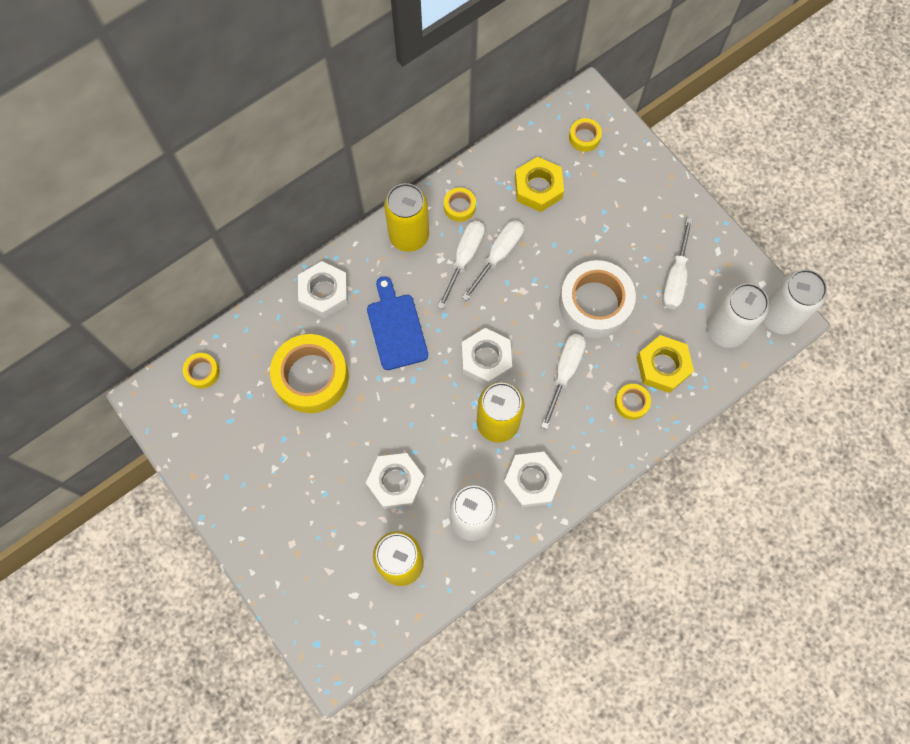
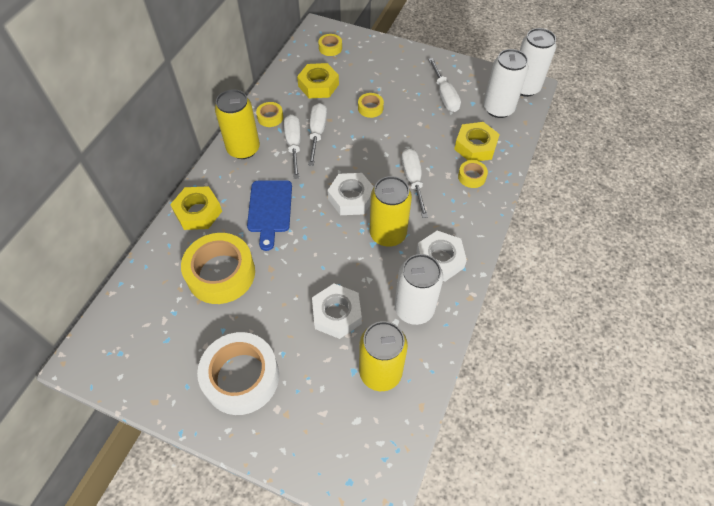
camera: 30 degrees left, 15 degrees down
yellow tape [183,353,220,389] -> yellow tape moved to [358,93,384,118]
white nut [298,261,348,318] -> yellow nut [170,186,222,230]
blue cutting board [367,276,428,370] -> blue cutting board turned 135 degrees counterclockwise [247,180,292,251]
white tape [559,260,636,338] -> white tape moved to [197,332,279,415]

